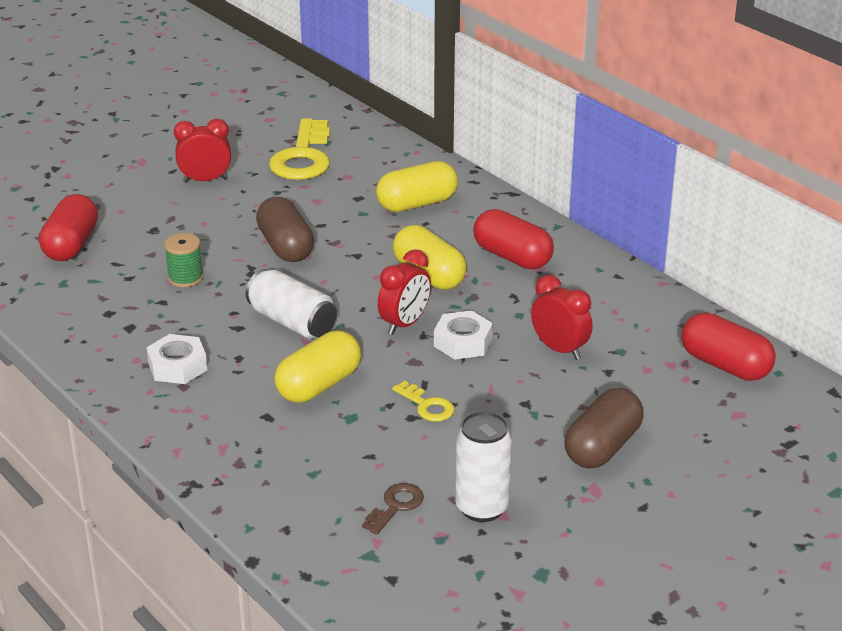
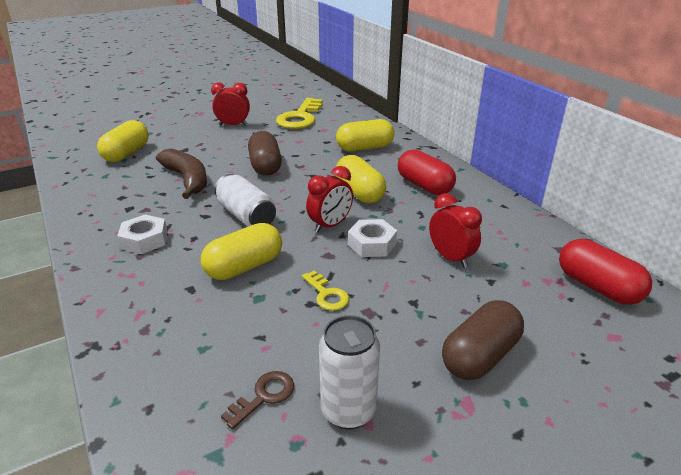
camera: 10 degrees right, 0 degrees up
red capsule [39,194,98,261] -> yellow capsule [97,120,149,162]
green spool [164,233,203,287] -> brown banana [156,148,207,199]

